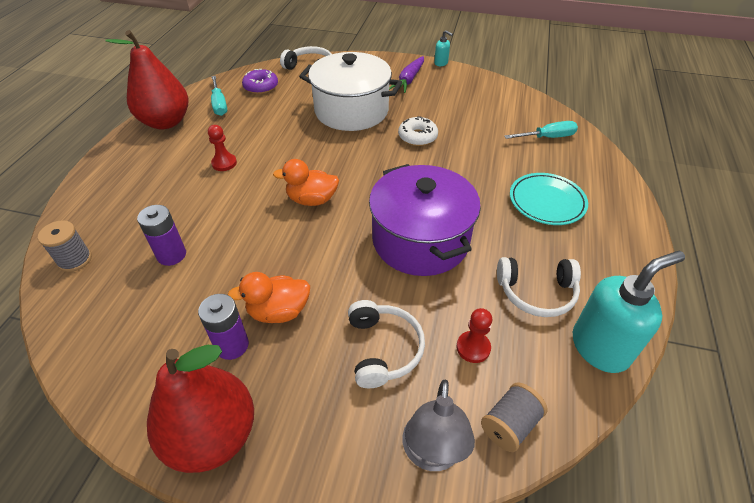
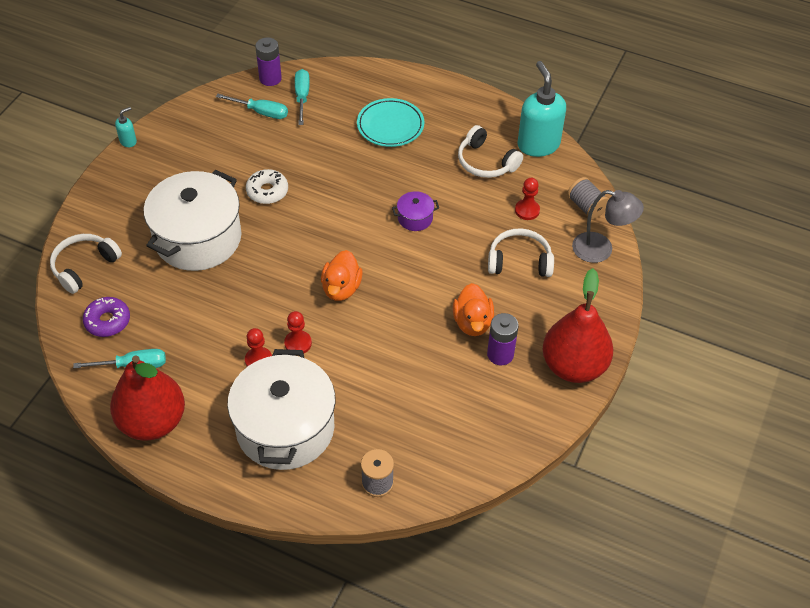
camera: 80 degrees left, 5 degrees up
purple battery [137,205,186,266] -> purple battery moved to [255,37,282,86]
purple pot [369,164,481,276] -> purple pot [392,191,439,231], size x0.41
purple carrot [389,56,424,93] -> none
white headphones [497,257,581,317] -> white headphones turned 120 degrees clockwise [458,125,523,178]
none -> turquoise screwdriver [216,94,288,119]
none -> white pot [227,349,336,470]
none -> red pawn [284,311,312,353]

